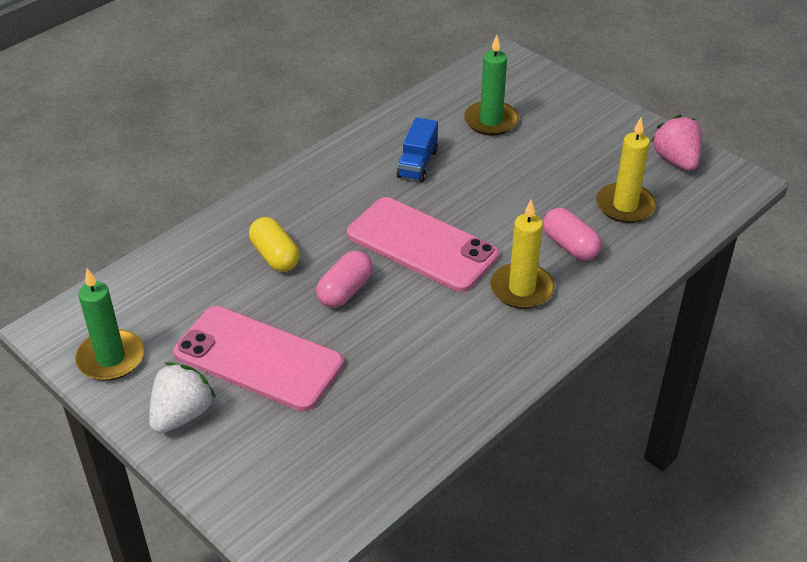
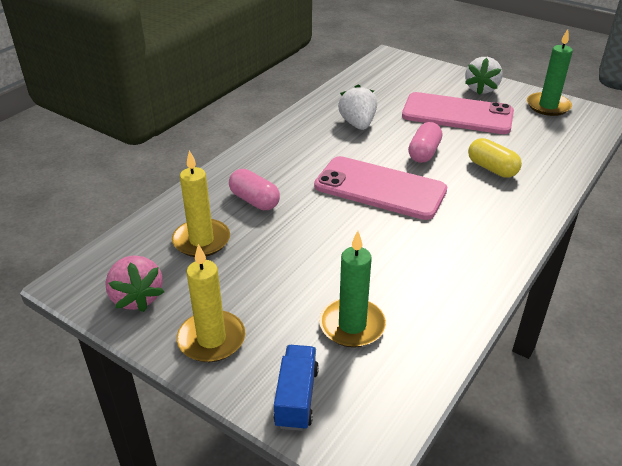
camera: 170 degrees right, 5 degrees down
blue truck [397,117,438,182] -> blue truck moved to [273,345,319,431]
yellow candle [490,200,555,309] -> yellow candle moved to [177,244,246,362]
none -> white strawberry [338,84,377,130]

